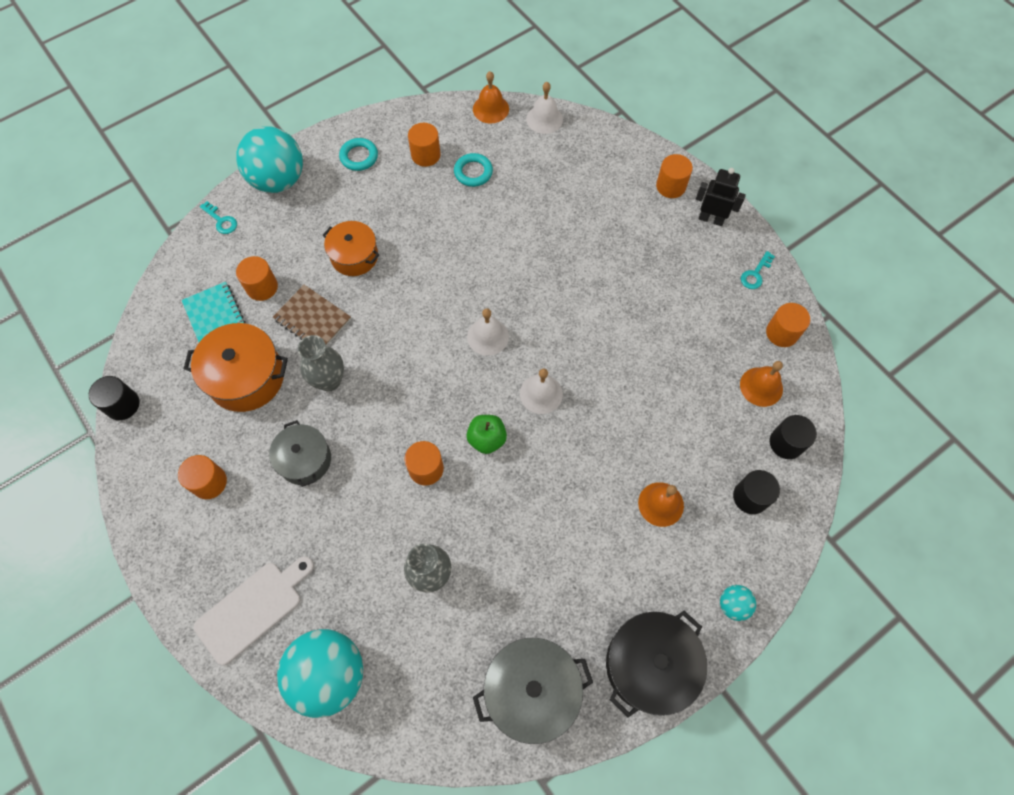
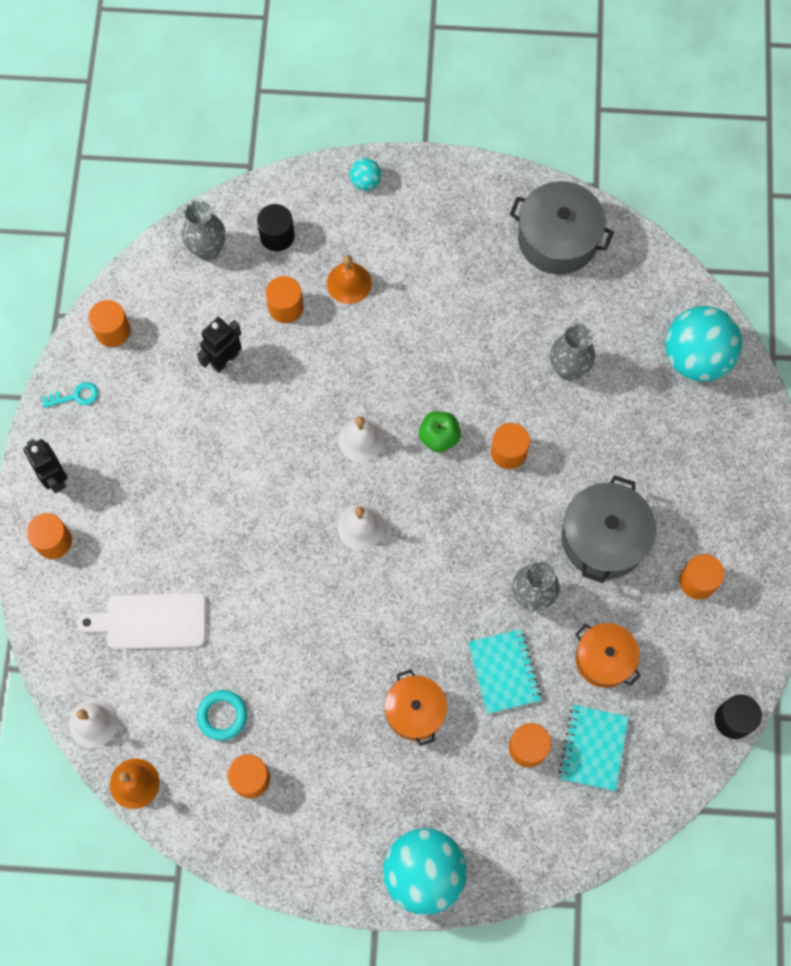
camera: 140 degrees left, 5 degrees up
orange pot [184,323,288,412] -> orange pot [575,623,641,688], size x0.66
white cutting board [194,556,314,665] -> white cutting board moved to [77,593,206,650]
turquoise key [200,201,237,234] -> none
grey pot [269,420,331,487] -> grey pot [562,475,656,583], size x1.50
brown notebook [273,285,351,346] -> turquoise notebook [468,629,541,714]
turquoise ring [339,138,378,171] -> none
black pot [606,611,707,718] -> none
orange bell [740,361,783,407] -> none
black cylinder [769,415,817,459] -> grey vase [182,200,226,261]
none -> black robot [197,317,242,373]
none -> orange cylinder [265,276,304,323]

